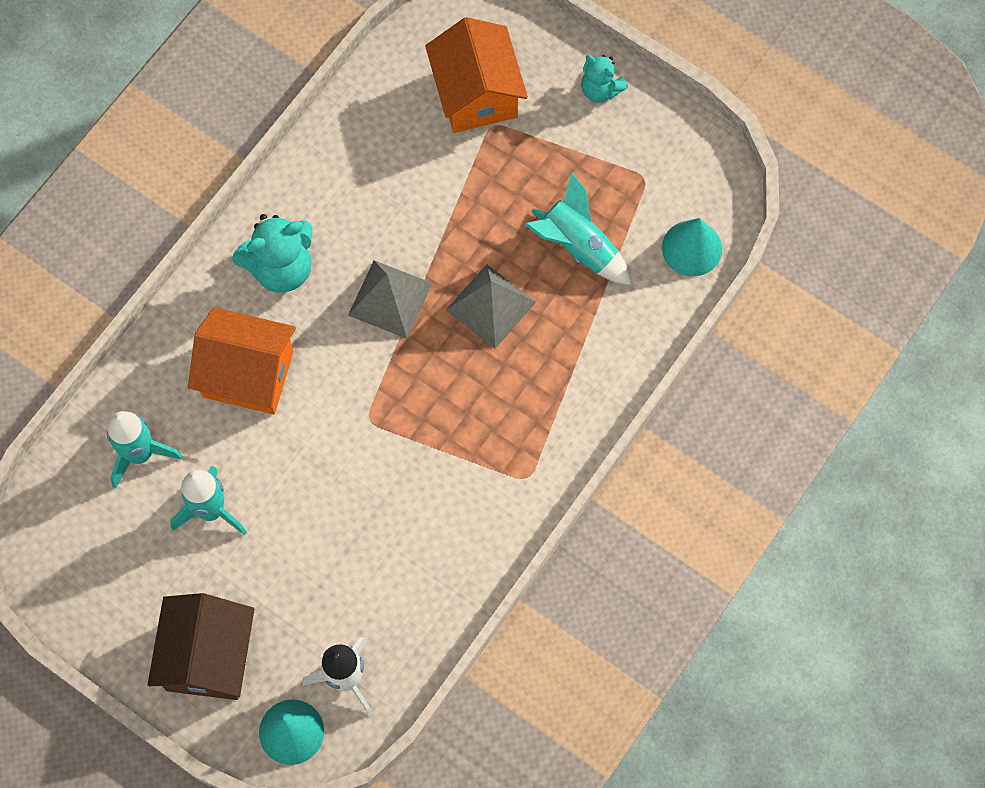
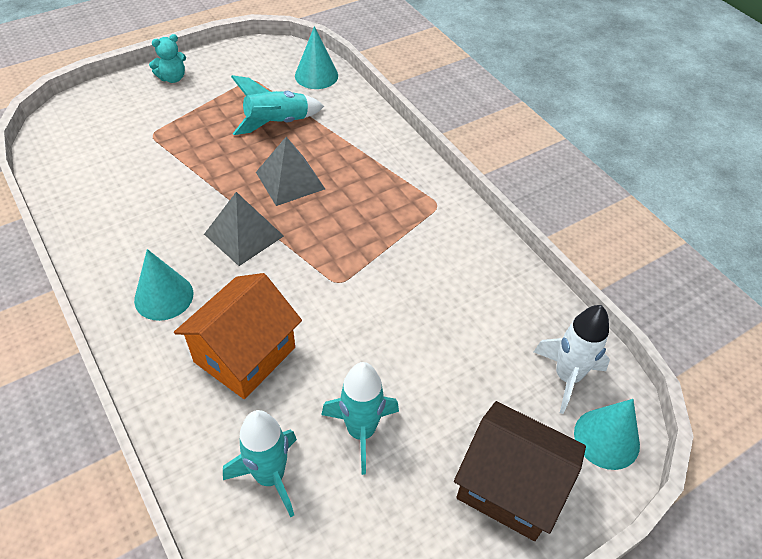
camera: 70 degrees left, 20 degrees down
turquoise teddy bear [232,214,312,293] -> turquoise cone [134,249,193,321]
orange house [425,17,528,133] -> none

